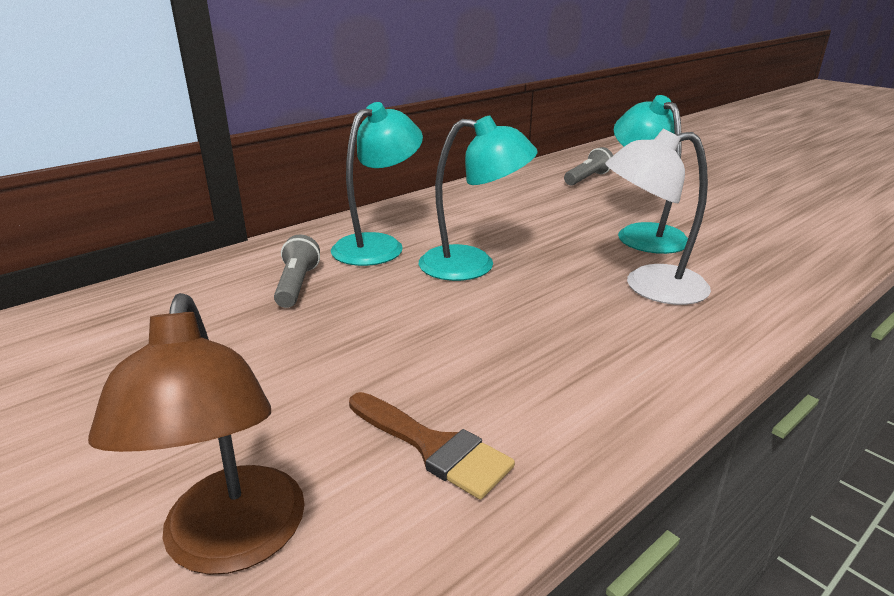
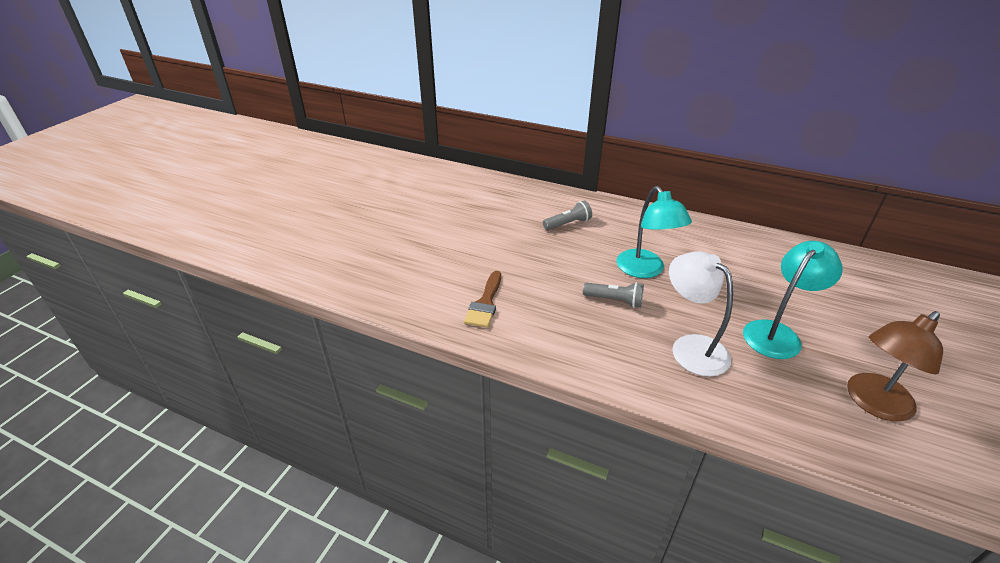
camera: 65 degrees right, 10 degrees up
brown lamp [88,293,305,575] -> brown lamp moved to [847,311,943,422]
turquoise lamp [331,102,423,266] -> none
grey flashlight [564,147,613,186] -> grey flashlight moved to [583,282,644,308]

